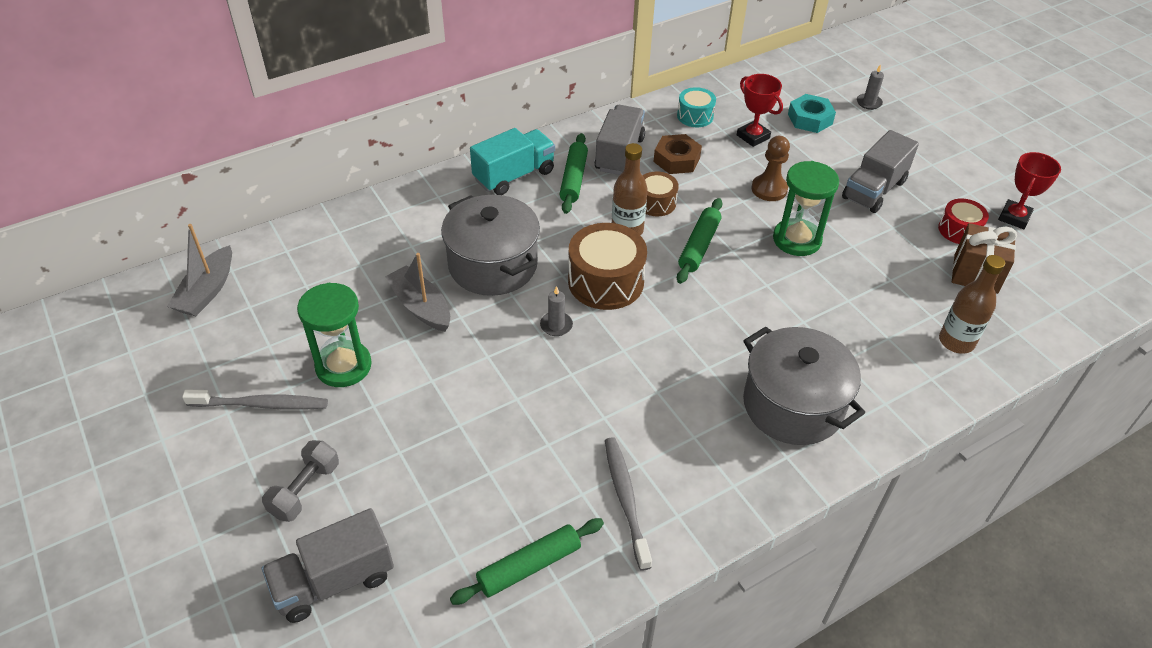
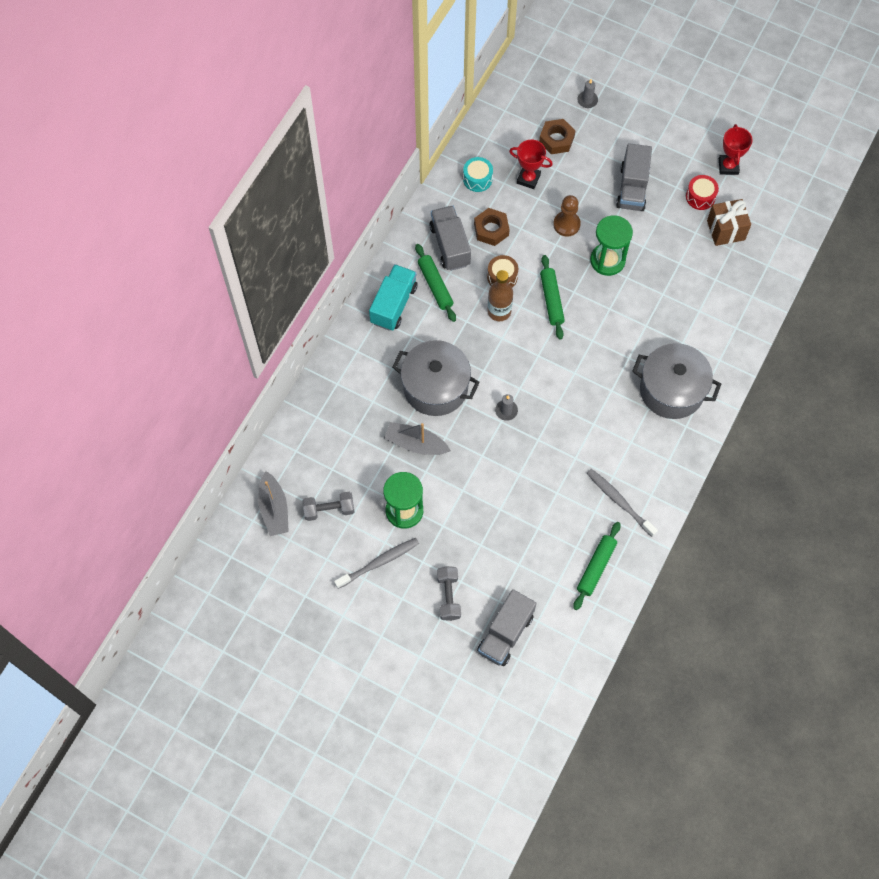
camera: 30 degrees left, 20 degrees up
brown drum [568,223,647,310] -> none
turquoise nut [788,94,836,133] -> brown nut [539,119,576,154]
brown bottle [939,255,1005,354] -> none
none -> grey dumbbell [302,492,354,521]

